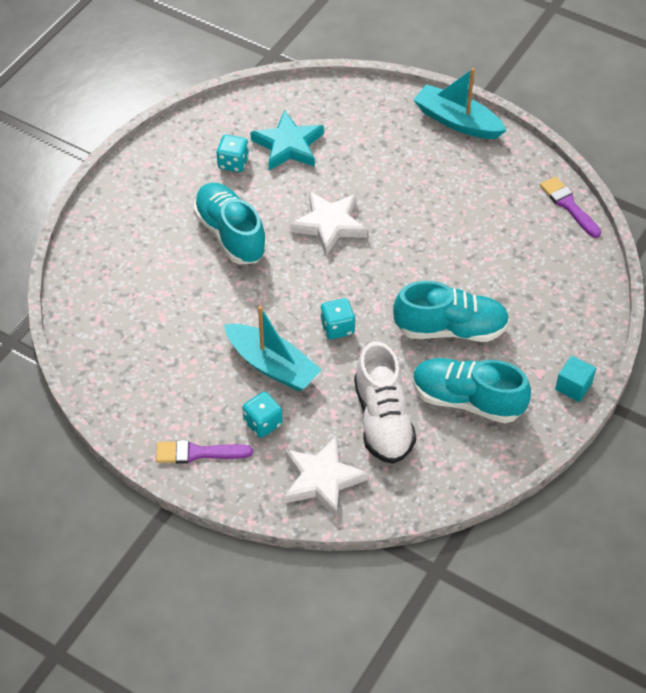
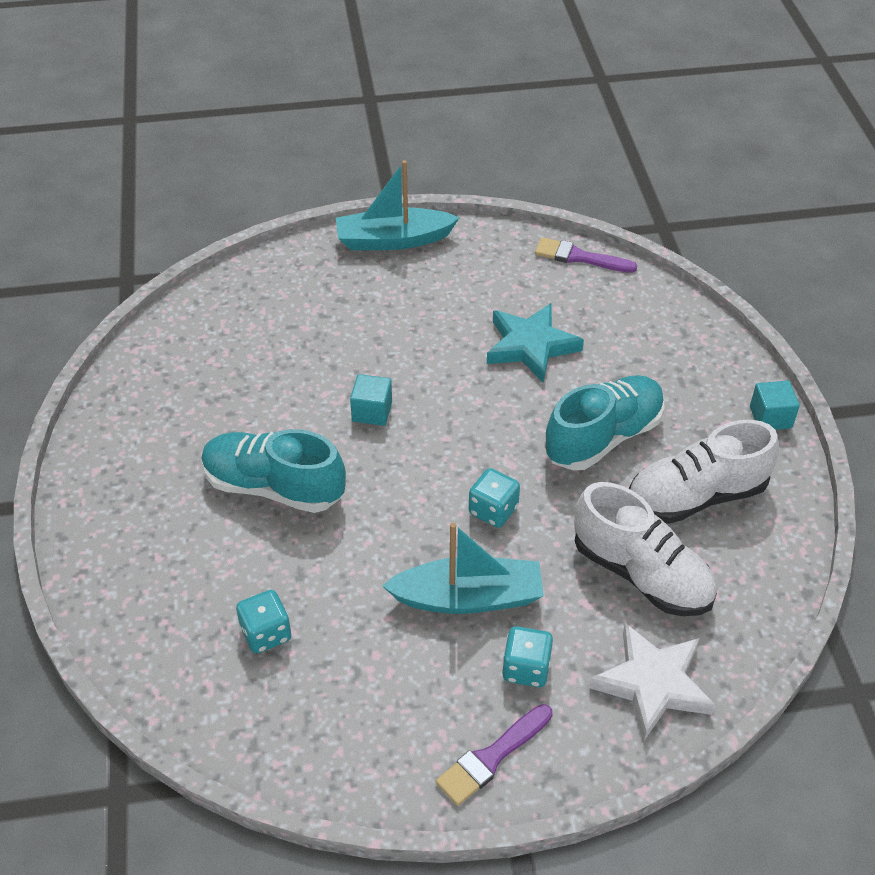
camera: 40 degrees left, 5 degrees down
turquoise dice [216,135,249,172] -> turquoise dice moved to [236,590,291,653]
turquoise star [250,110,324,171] -> turquoise star moved to [487,303,584,383]
white star [290,191,367,256] -> turquoise cube [350,374,392,426]
turquoise shoe [413,358,531,423] -> white shoe [629,420,779,524]

